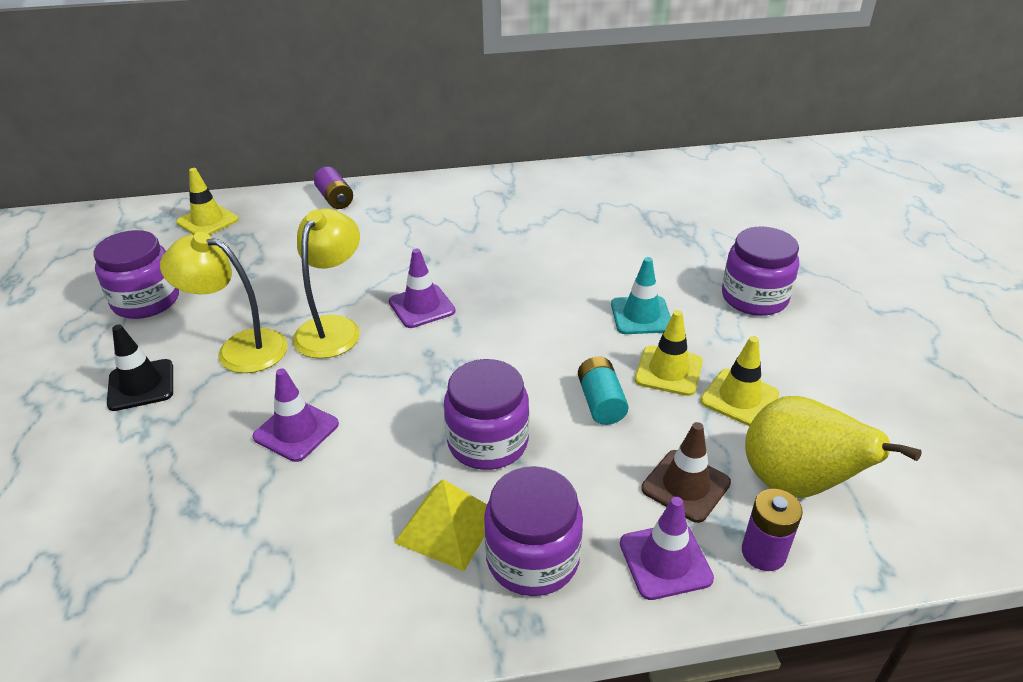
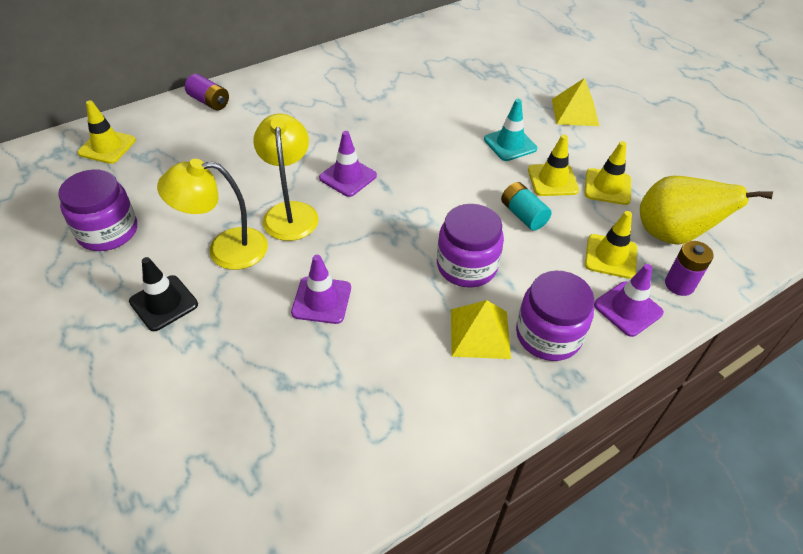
camera: 25 degrees left, 10 degrees up
brown traffic cone [641,422,731,523] -> yellow traffic cone [585,211,637,279]
purple jar [722,226,799,316] -> yellow pyramid [552,78,599,126]

